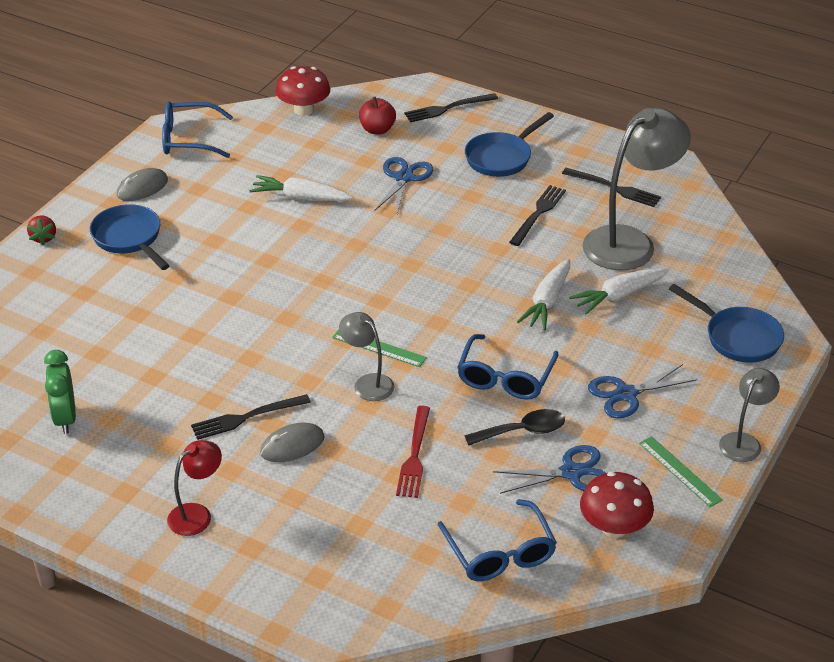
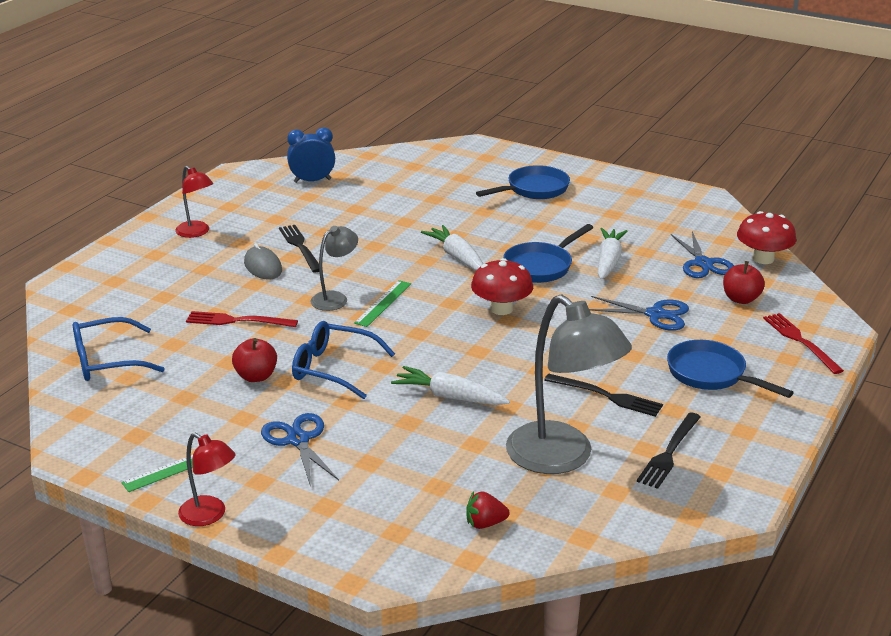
camera: 90 degrees right, 10 degrees down
red strawberry [27,215,56,245] -> red strawberry moved to [466,491,510,529]
green clock [44,350,76,434] -> blue clock [287,127,335,183]
grey mouse [117,168,168,201] -> none
blue glasses [162,101,233,158] -> none
black fork [404,93,498,122] -> red fork [763,313,844,374]
black spoon [464,409,565,446] -> red apple [232,338,277,382]
blue scissors [493,445,606,494] -> blue scissors moved to [671,231,734,278]
white carrot [569,268,669,314] -> white carrot moved to [421,225,483,271]
red mushroom [580,472,654,538] -> red mushroom moved to [471,258,533,315]
blue pan [669,284,784,363] -> blue pan moved to [503,224,593,283]
grey lamp [719,368,780,462] -> red lamp [178,433,235,526]

